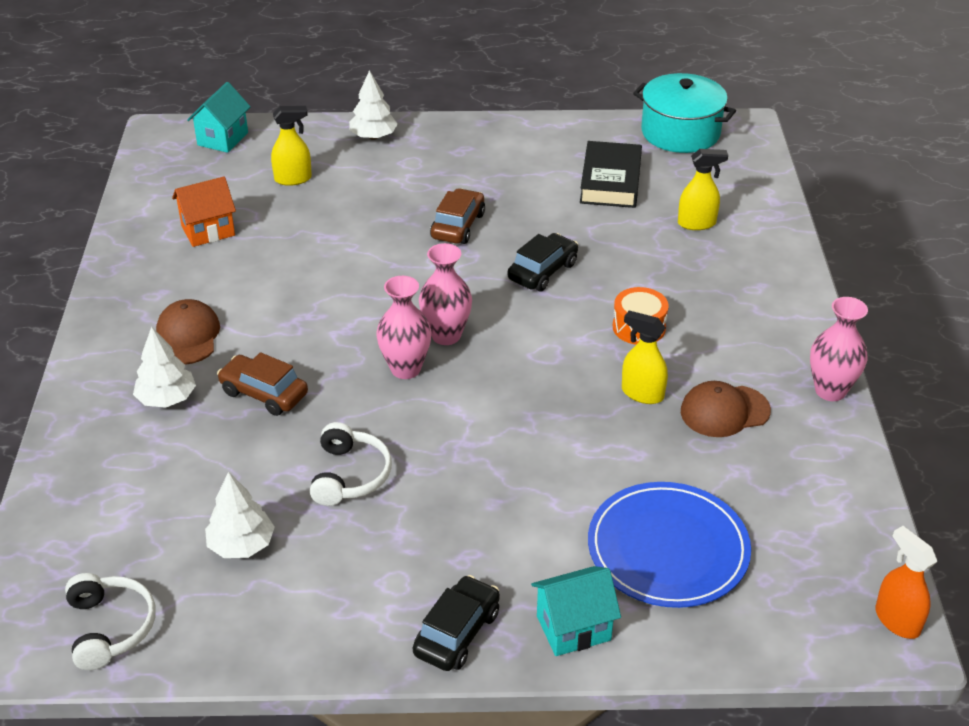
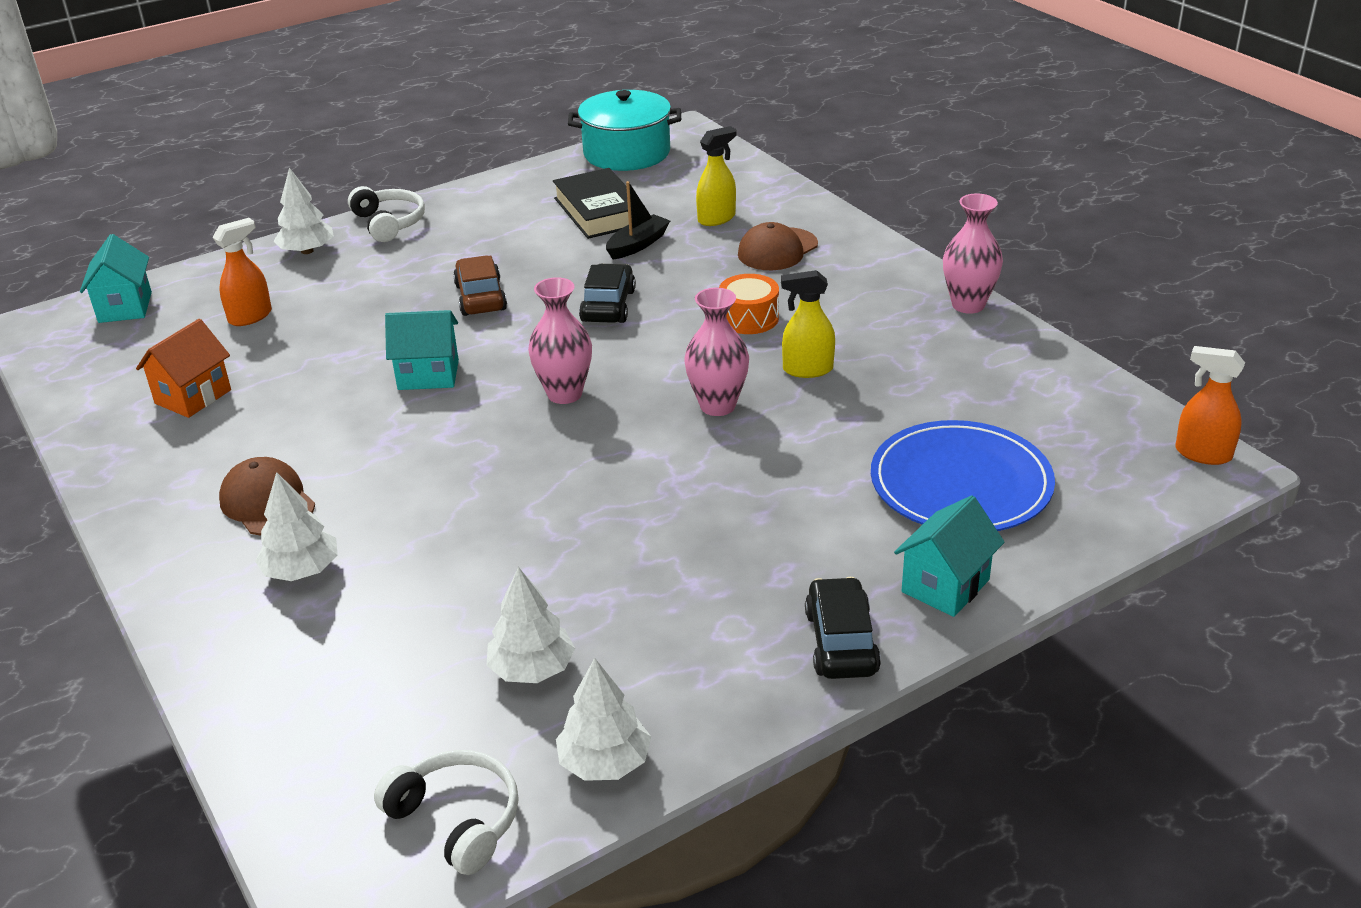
camera: 30 degrees left, 5 degrees down
brown car [217,352,308,416] -> none
yellow spray bottle [271,106,312,186] -> orange spray bottle [212,218,272,326]
white headphones [310,422,392,506] -> white headphones moved to [348,186,425,242]
pink vase [377,276,431,379] -> pink vase moved to [684,288,749,416]
brown cap [681,381,771,437] -> brown cap moved to [738,222,818,270]
none -> turquoise house [385,310,459,390]
none -> white tree [556,658,651,781]
none -> black boat [606,181,670,259]

